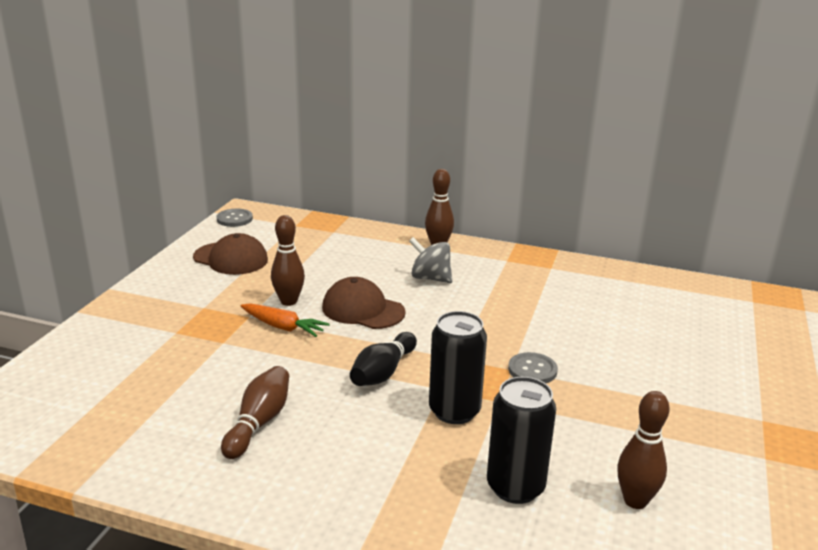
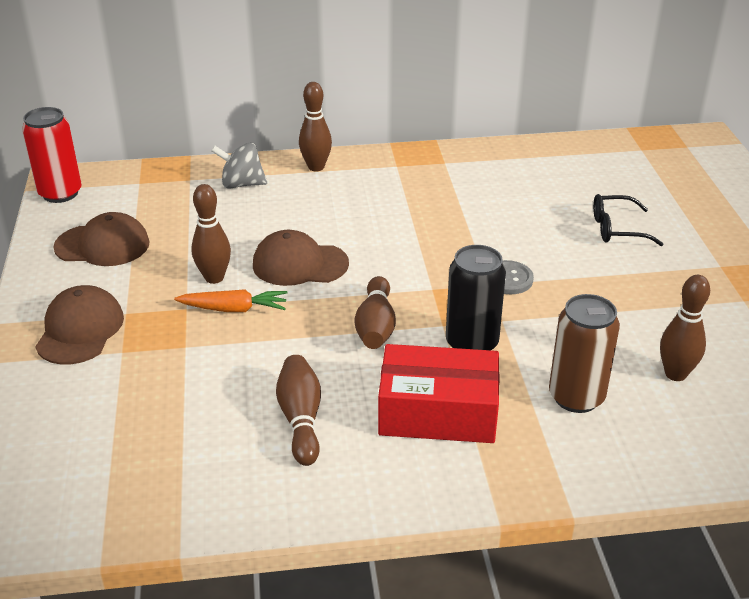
camera: 25 degrees left, 10 degrees up
grey button [216,209,253,227] -> red can [22,107,82,203]
black bowling pin [350,332,417,386] -> brown bowling pin [354,276,396,349]
grey spinning top [409,237,452,283] -> grey spinning top moved to [211,143,267,189]
black can [487,377,556,504] -> brown can [549,294,620,413]
none -> brown cap [35,285,124,365]
none -> red box [378,344,500,443]
none -> black glasses [593,194,663,246]

